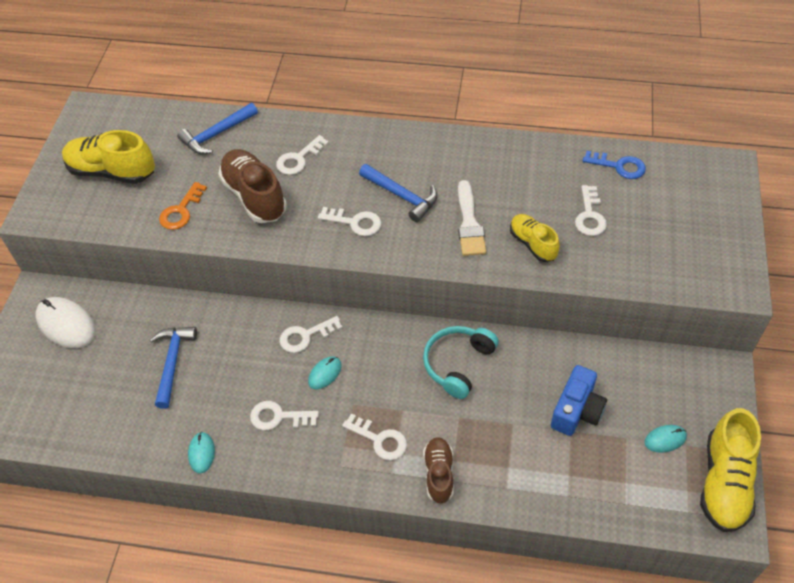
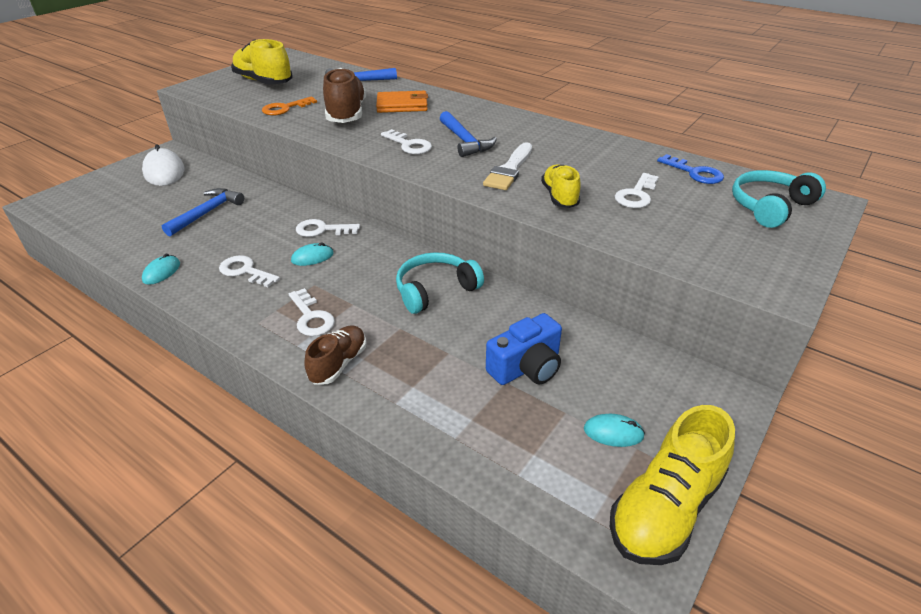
camera: 25 degrees right, 15 degrees down
white key [276,135,329,175] -> orange wallet [376,91,428,113]
none -> turquoise headphones [732,170,826,228]

